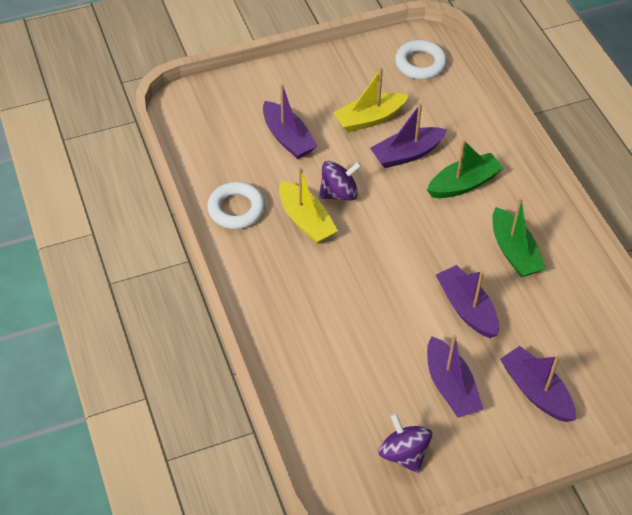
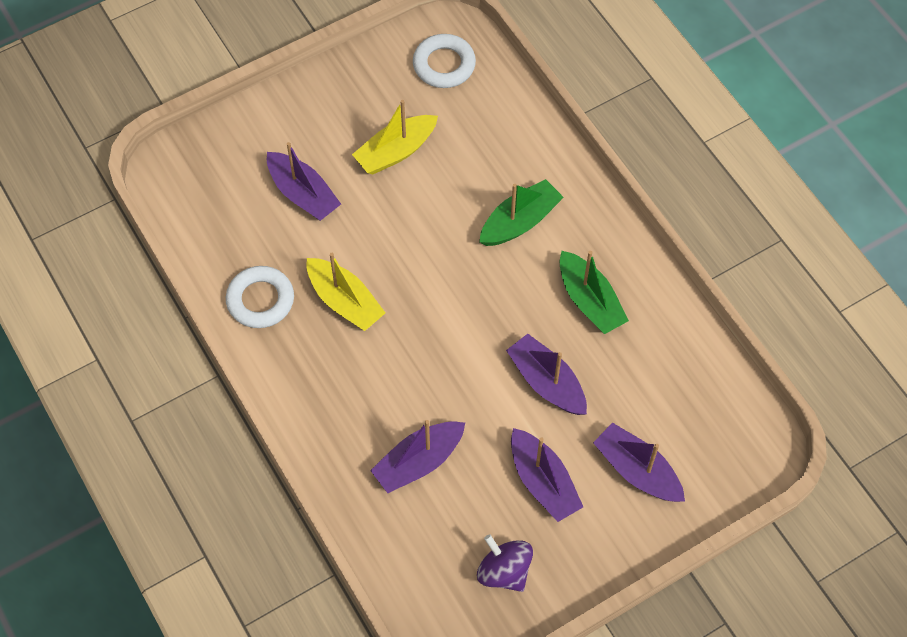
camera: 10 degrees left, 10 degrees up
purple spinning top [319,161,361,201] -> none
purple boat [370,103,447,168] -> purple boat moved to [370,420,465,493]

